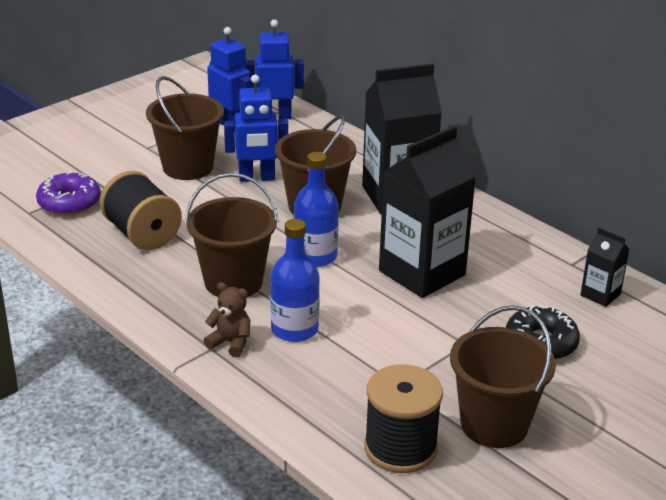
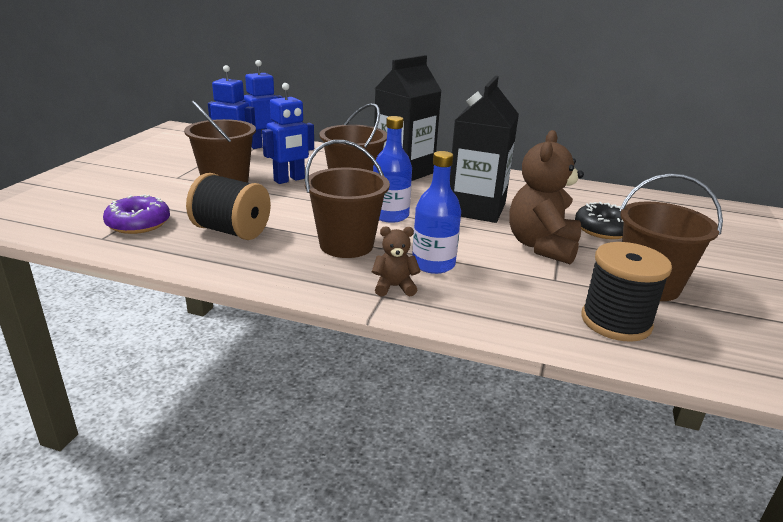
camera: 30 degrees left, 5 degrees down
black carton [580,227,629,307] -> none
none -> brown teddy bear [509,130,584,265]

